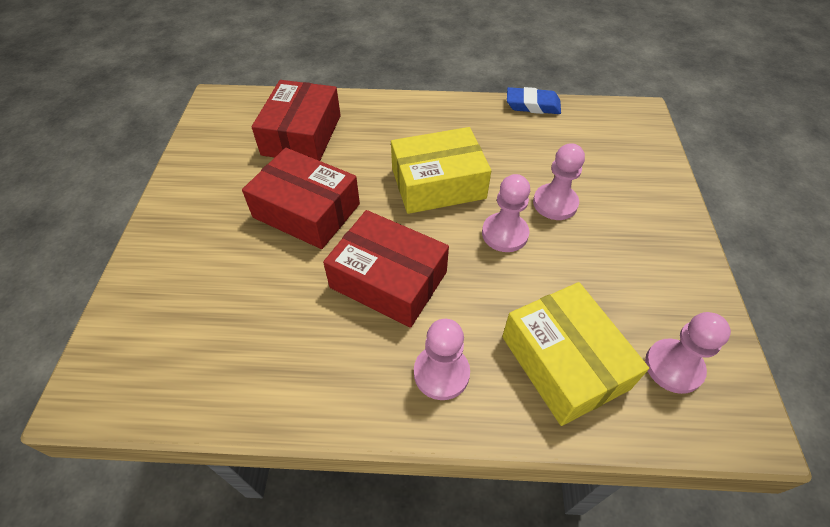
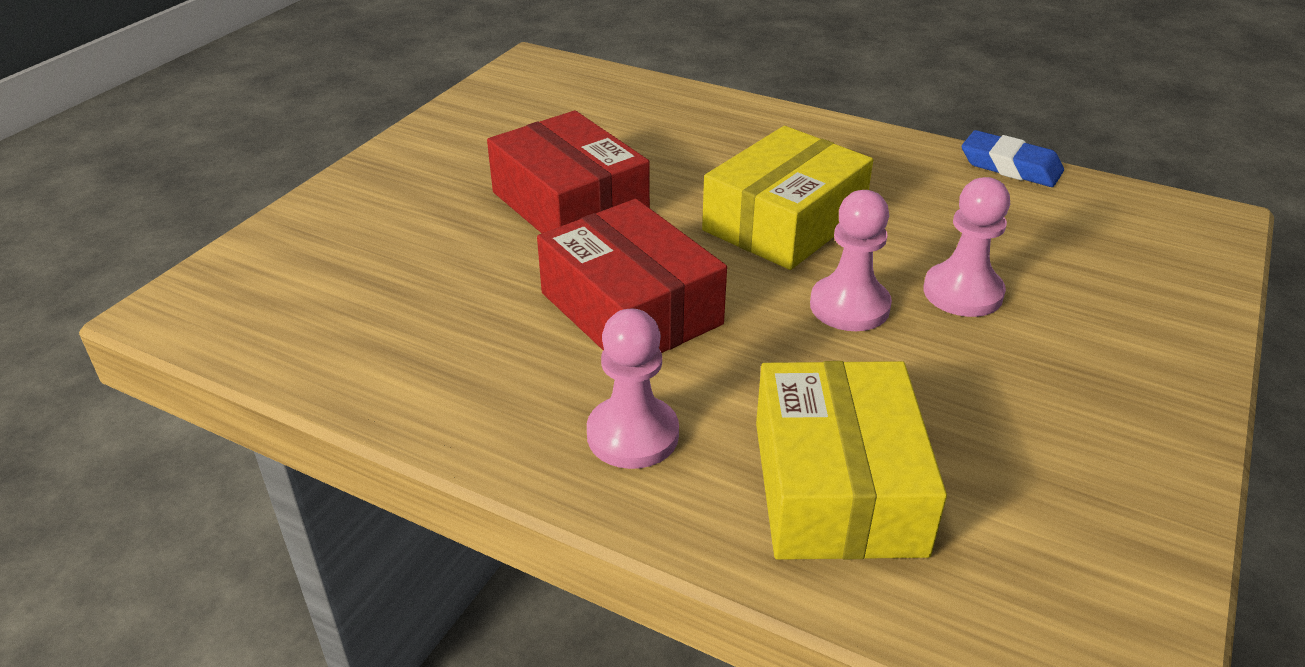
camera: 25 degrees right, 15 degrees down
red box [252,80,341,161] -> none
yellow box [391,127,491,214] -> yellow box turned 60 degrees counterclockwise [702,126,873,270]
pink pawn [645,312,731,394] -> none

